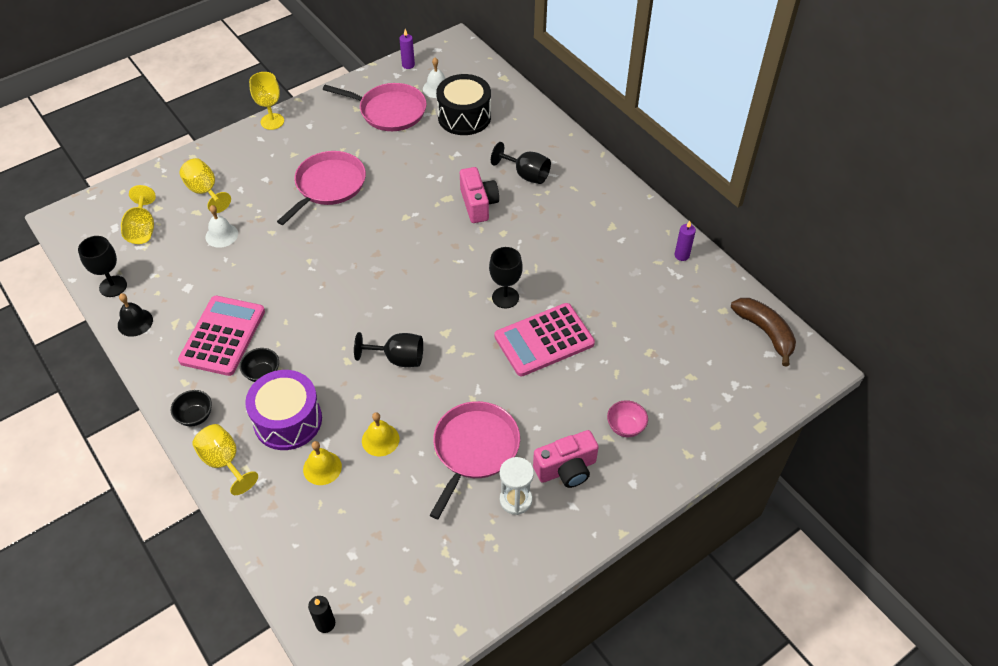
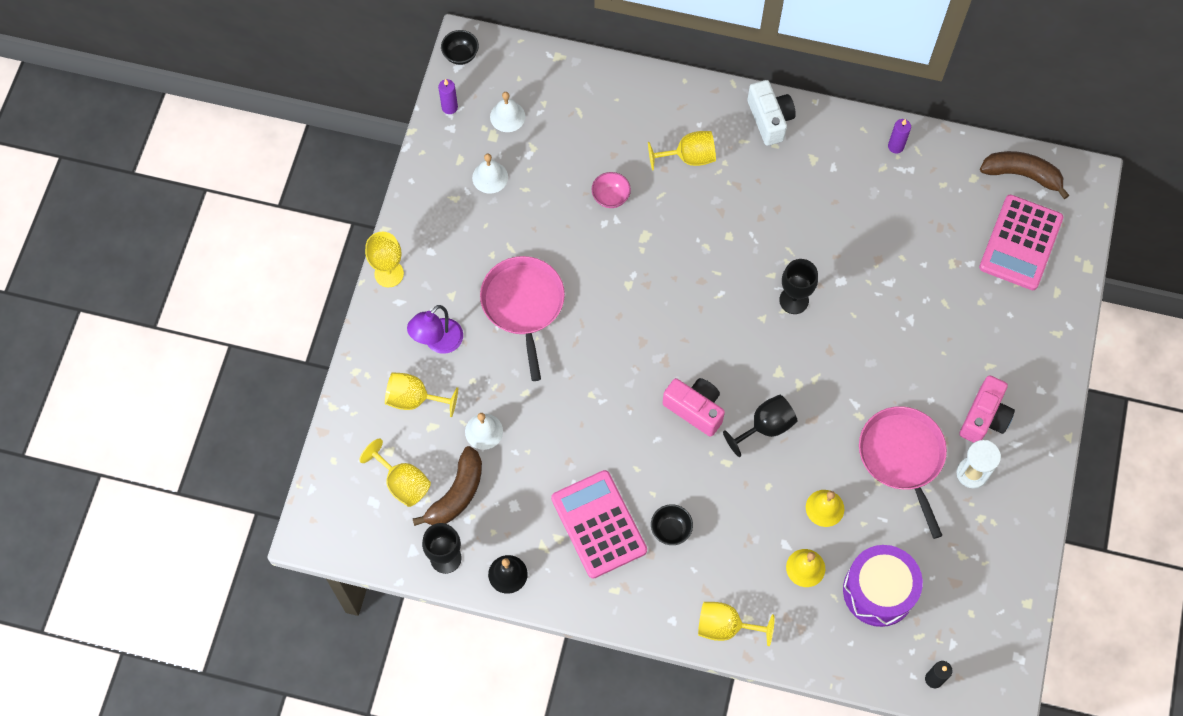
camera: 40 degrees left, 15 degrees up
black bowl [171,390,212,426] -> black bowl moved to [441,30,479,65]
purple drum [245,370,322,450] -> purple drum moved to [843,545,923,627]
pink pan [323,83,427,131] -> white bell [472,154,508,194]
black drum [436,74,491,135] -> none
pink camera [460,167,499,223] -> pink camera moved to [663,378,725,437]
black goblet [491,142,551,184] -> yellow goblet [648,131,716,170]
pink calculator [494,303,595,376] -> pink calculator moved to [979,195,1063,290]
pink bowl [607,400,648,437] -> pink bowl moved to [592,172,631,208]
none -> purple lamp [407,305,463,354]
none -> brown banana [413,446,482,526]
none -> white camera [747,80,796,146]

